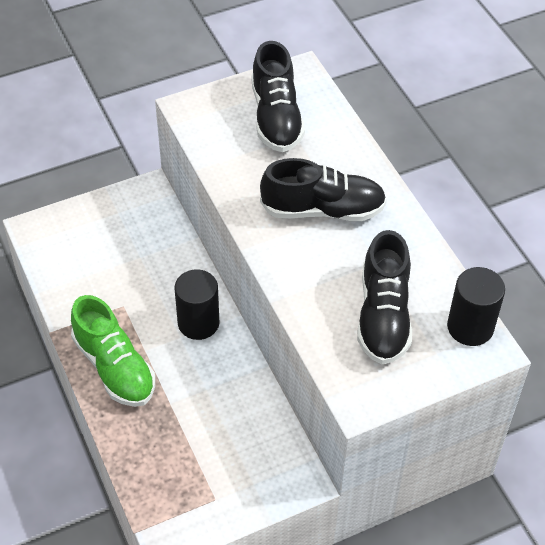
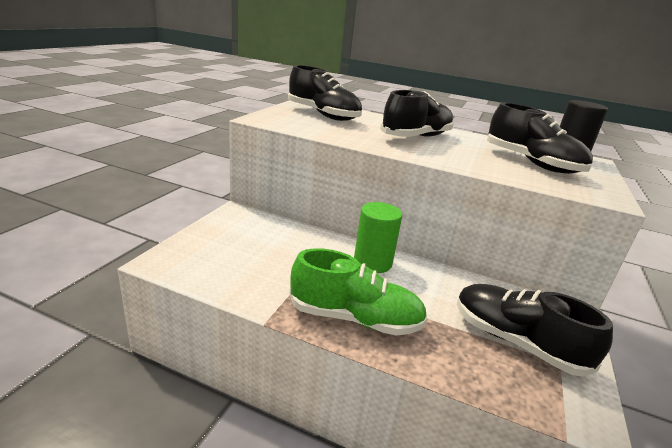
camera: 45 degrees left, 25 degrees down
black cylinder [175,269,220,340] -> green cylinder [354,202,402,273]
none -> black shoe [457,284,613,377]

